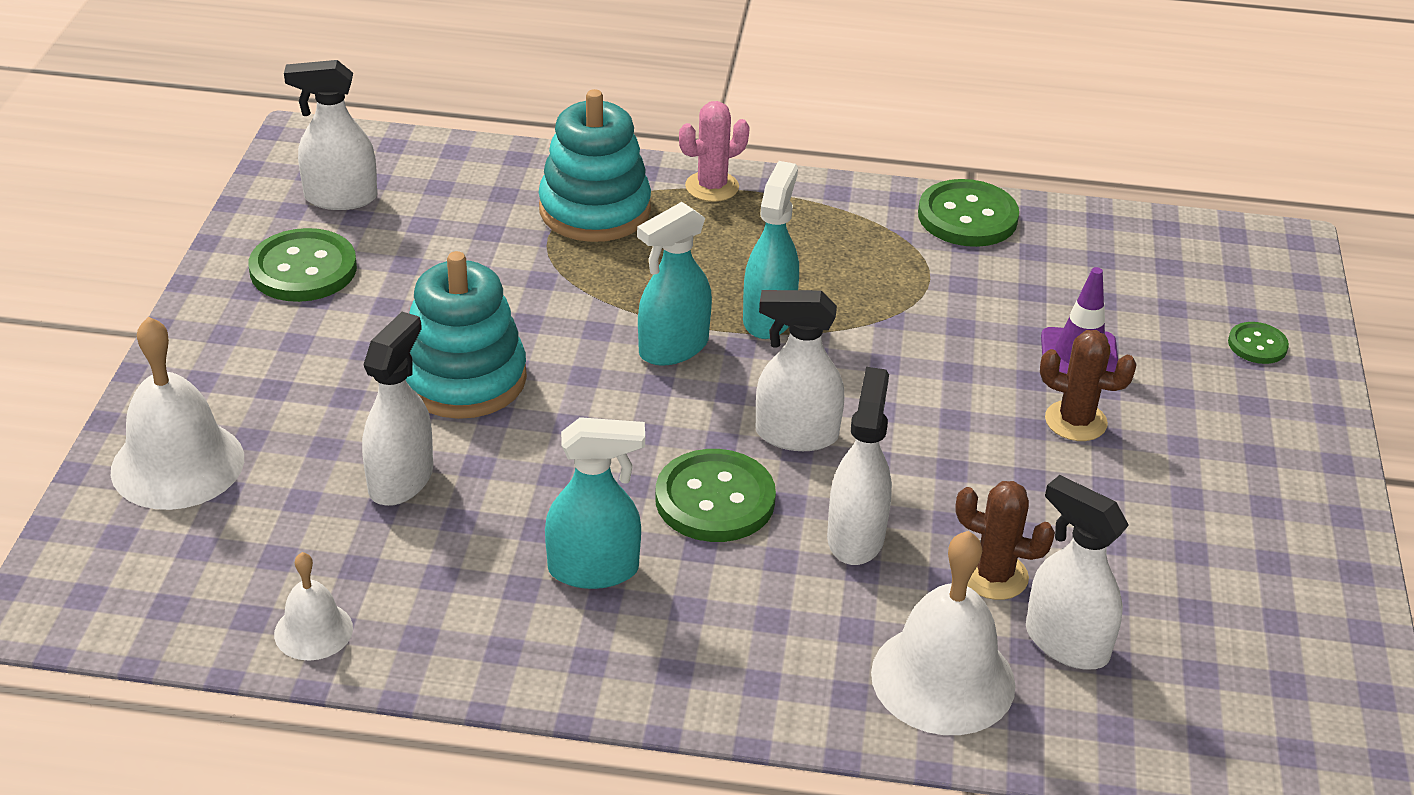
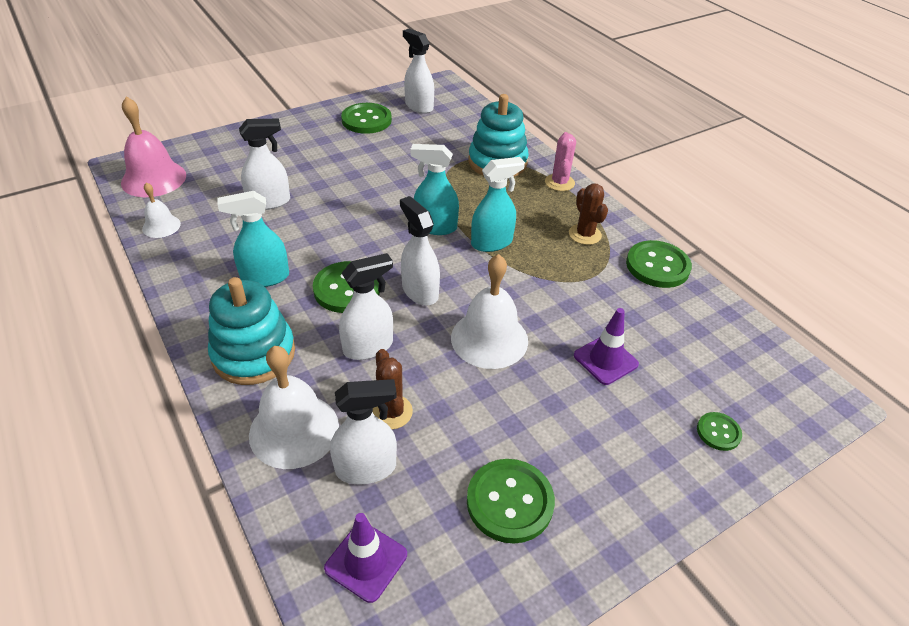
camera: 50 degrees right, 5 degrees up
white bell [111,317,244,510] -> white bell moved to [451,254,528,369]
turquoise stacking toy [405,251,527,419] -> turquoise stacking toy moved to [208,277,295,385]
turquoise spray bottle [545,417,645,589] -> turquoise spray bottle turned 120 degrees clockwise [217,191,289,287]
pink cactus [679,101,750,202] -> pink cactus turned 75 degrees clockwise [545,132,576,191]
white spray bottle [1026,475,1129,669] -> white spray bottle turned 75 degrees clockwise [330,379,397,484]
brown cactus [1040,330,1137,441] -> brown cactus moved to [569,184,608,245]
none -> pink bell [121,96,186,197]
none -> purple traffic cone [324,513,407,603]
none -> green button [467,459,555,544]

